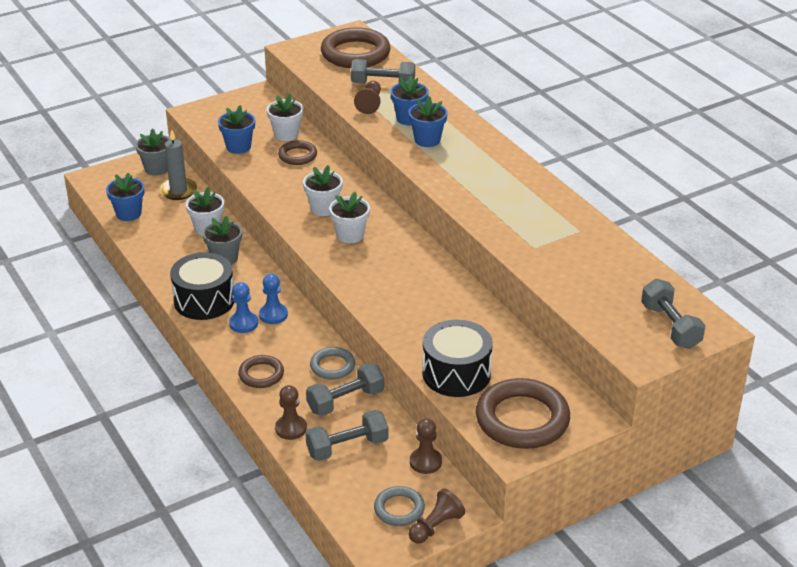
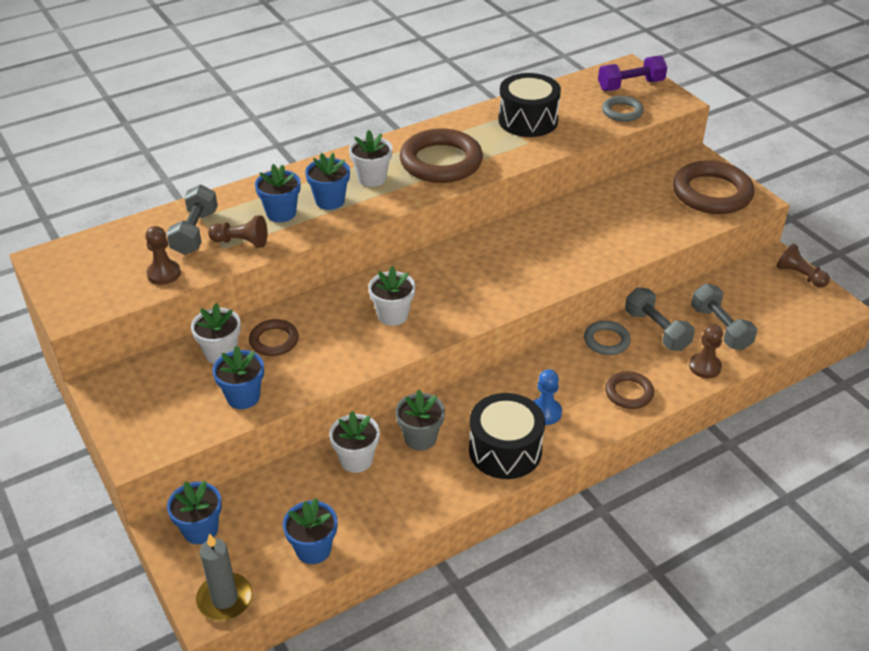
camera: 90 degrees left, 5 degrees up
grey flower pot [135,128,171,176] -> blue flower pot [167,481,222,544]
grey candle [160,129,197,200] -> grey candle moved to [196,533,252,621]
blue pawn [259,274,288,324] -> none
brown ring [321,27,390,68] -> brown ring moved to [400,128,483,183]
white flower pot [329,192,370,243] -> white flower pot moved to [349,130,392,187]
grey ring [374,486,425,526] -> grey ring moved to [602,96,644,122]
brown pawn [410,418,442,474] -> brown pawn moved to [145,226,181,285]
black drum [422,320,493,397] -> black drum moved to [498,73,561,137]
grey dumbbell [641,279,705,349] -> purple dumbbell [598,55,667,91]

